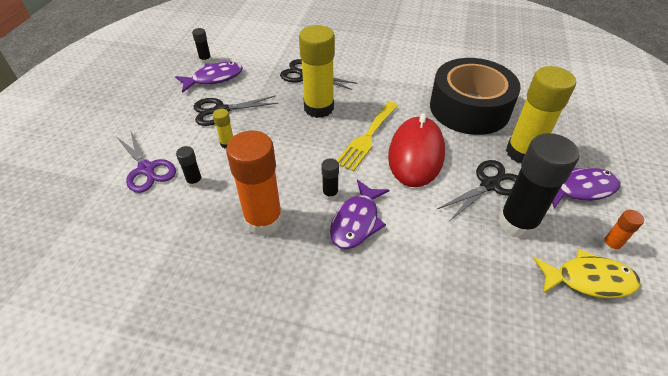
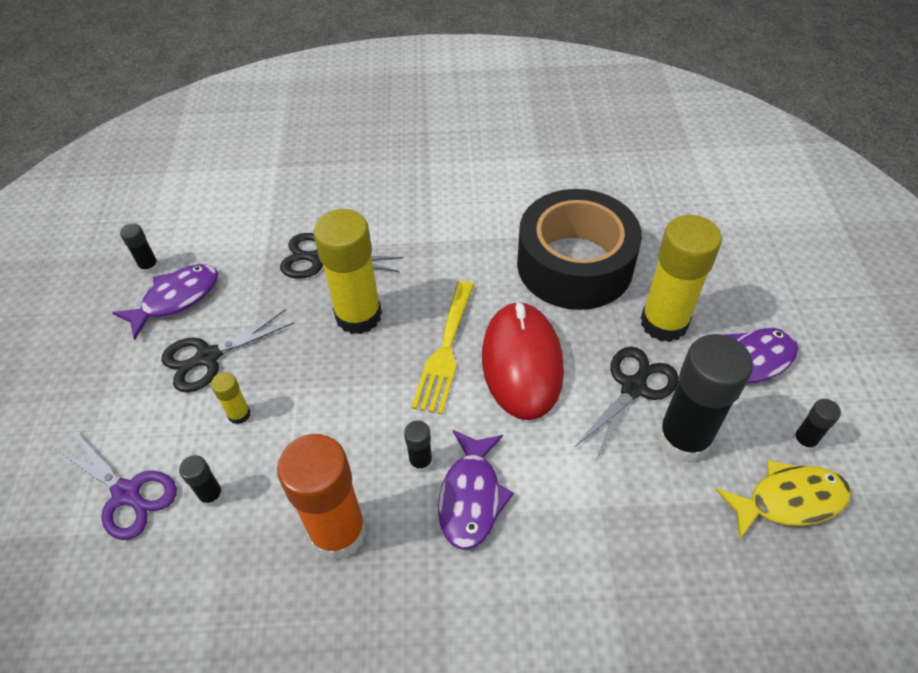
camera: 15 degrees left, 5 degrees up
orange glue stick [601,210,644,253] -> black glue stick [792,399,841,452]

